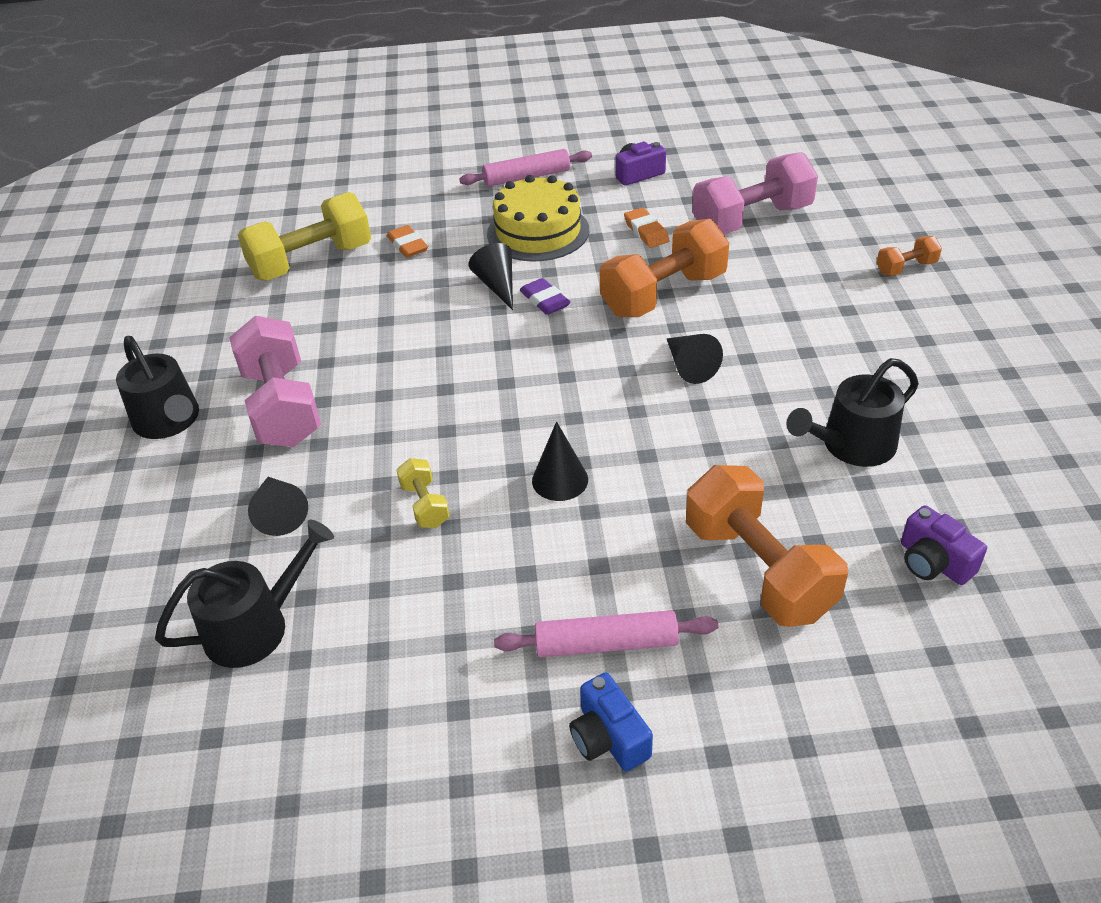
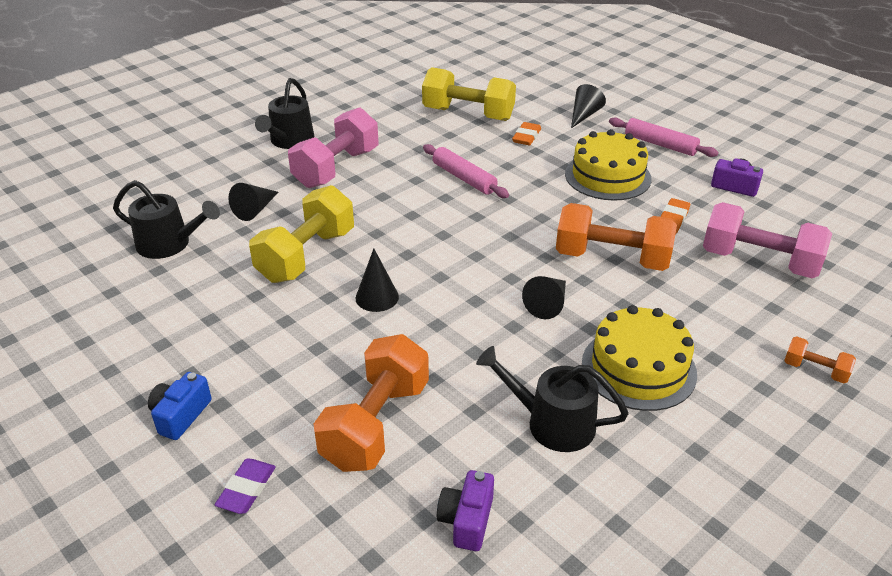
camera: 50 degrees right, 5 degrees down
yellow dumbbell [397,458,450,528] -> yellow dumbbell [249,185,354,283], size x2.12
black cone [469,243,513,310] -> black cone moved to [571,84,606,128]
pink rolling pin [494,610,718,657] -> pink rolling pin moved to [423,144,509,198]
purple eraser [520,278,571,315] -> purple eraser moved to [215,459,276,514]
none -> yellow cake [582,305,697,411]

